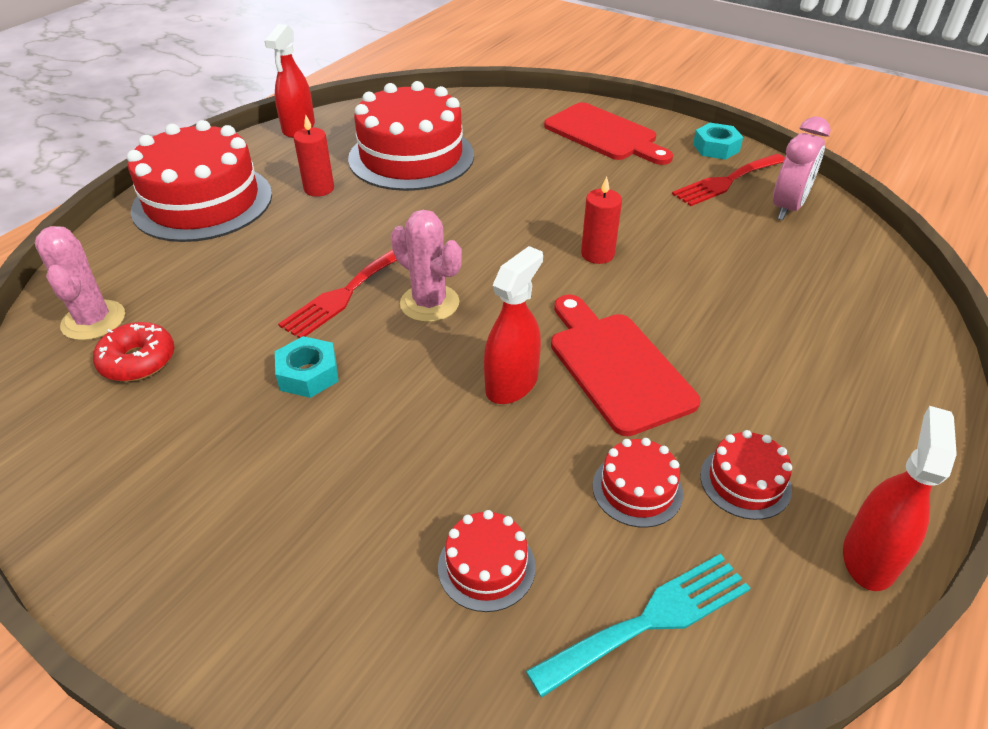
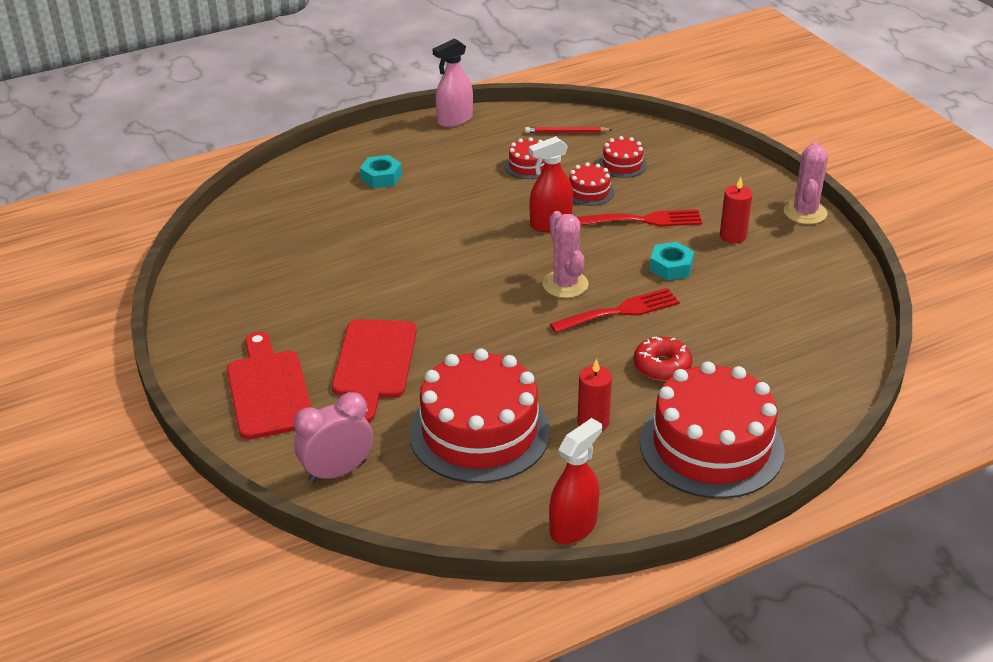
camera: 150 degrees left, 5 degrees down
pink cactus [35,226,125,340] -> pink cactus moved to [784,142,828,224]
red donut [93,322,174,382] -> red donut moved to [633,336,692,381]
turquoise fork [526,554,751,698] -> red pencil [525,127,612,133]
red cutting board [551,295,700,436] -> red cutting board moved to [332,319,417,423]
red candle [581,177,622,264] -> red candle moved to [720,177,752,243]
red fork [672,154,785,206] -> red fork moved to [577,210,702,226]
turquoise nut [693,123,743,160] -> turquoise nut moved to [360,155,402,188]
red cake [700,430,792,520] -> red cake moved to [569,162,614,206]
pink clock [773,116,831,220] -> pink clock moved to [294,392,373,483]
red spray bottle [843,406,957,591] -> pink spray bottle [433,38,473,127]

